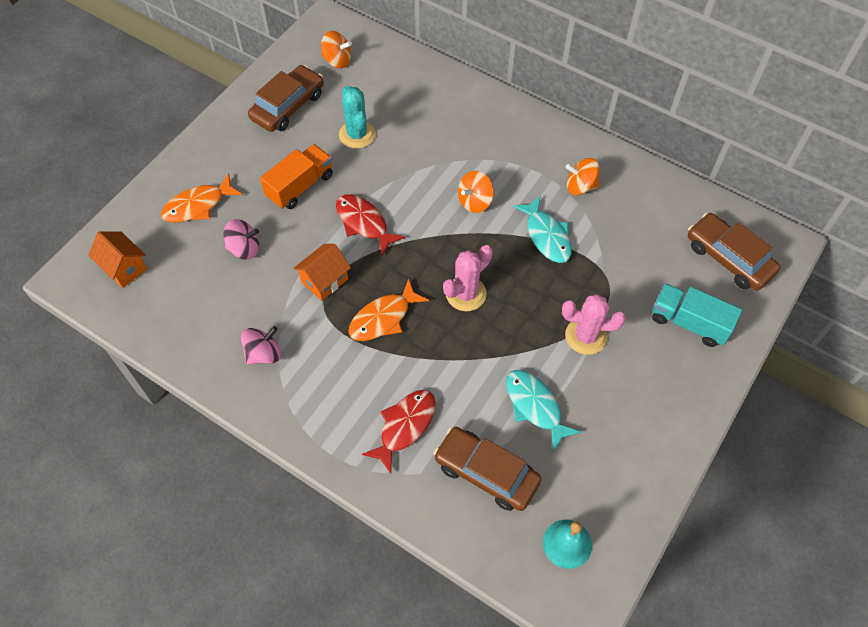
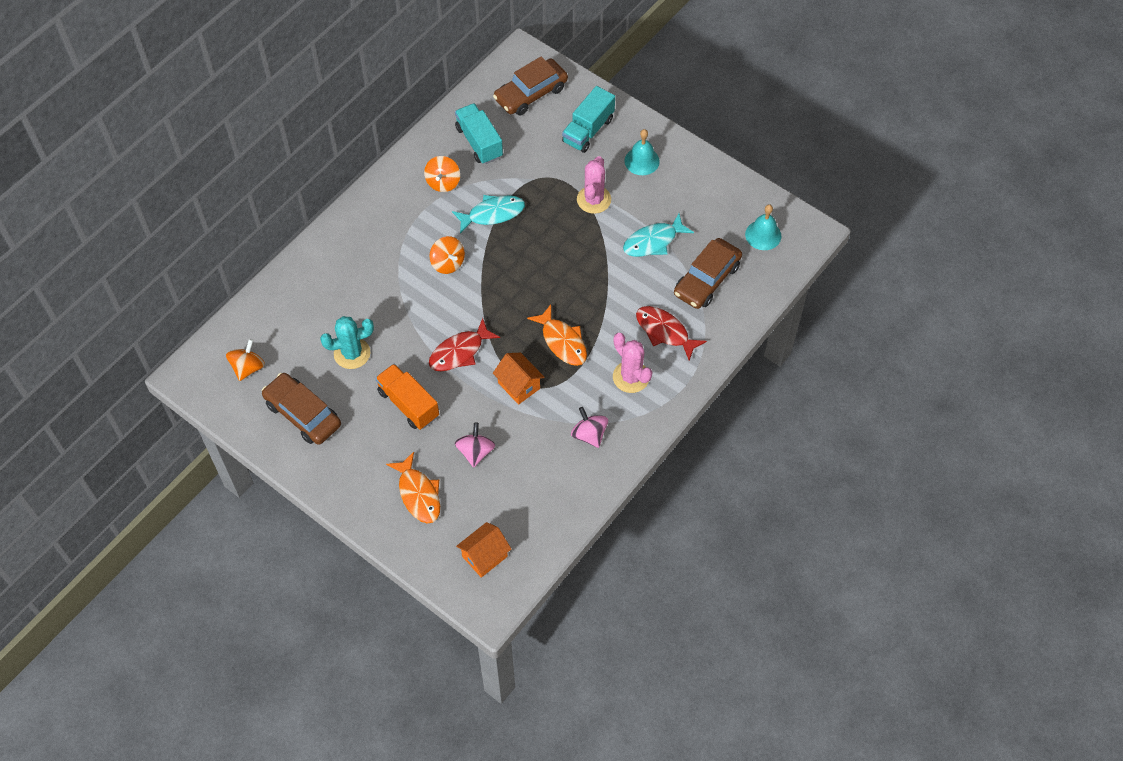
camera: 85 degrees left, 0 degrees up
pink cactus [443,245,493,311] -> pink cactus moved to [613,333,652,393]
none -> turquoise truck [455,103,503,164]
none -> turquoise bell [624,129,660,175]

